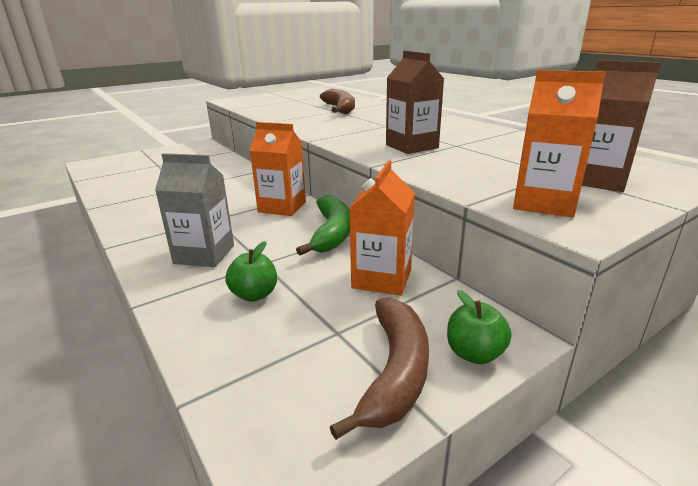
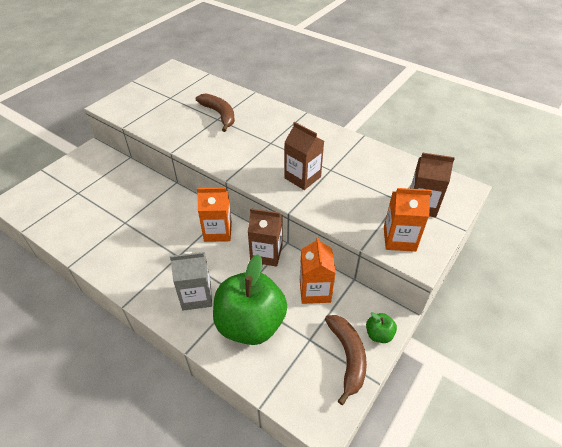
camera: 20 degrees left, 20 degrees up
green apple [225,241,277,302] -> green apple [213,254,287,345], size x2.44
green banana [296,195,350,256] -> brown carton [248,208,282,267]

